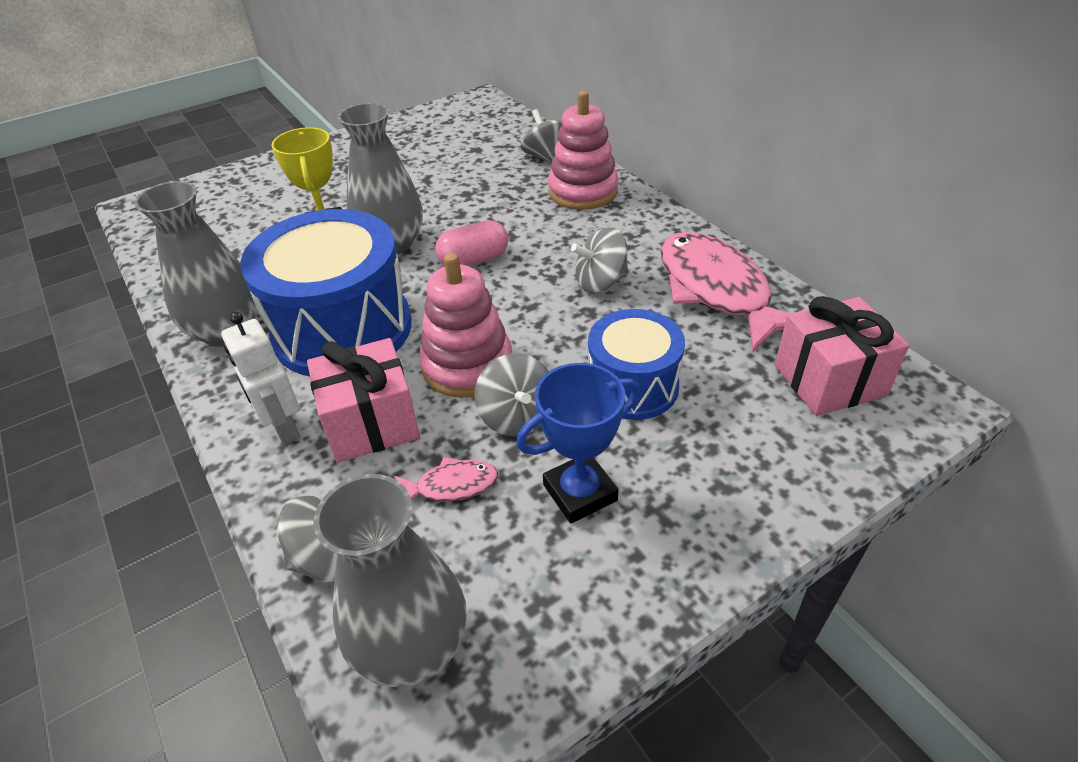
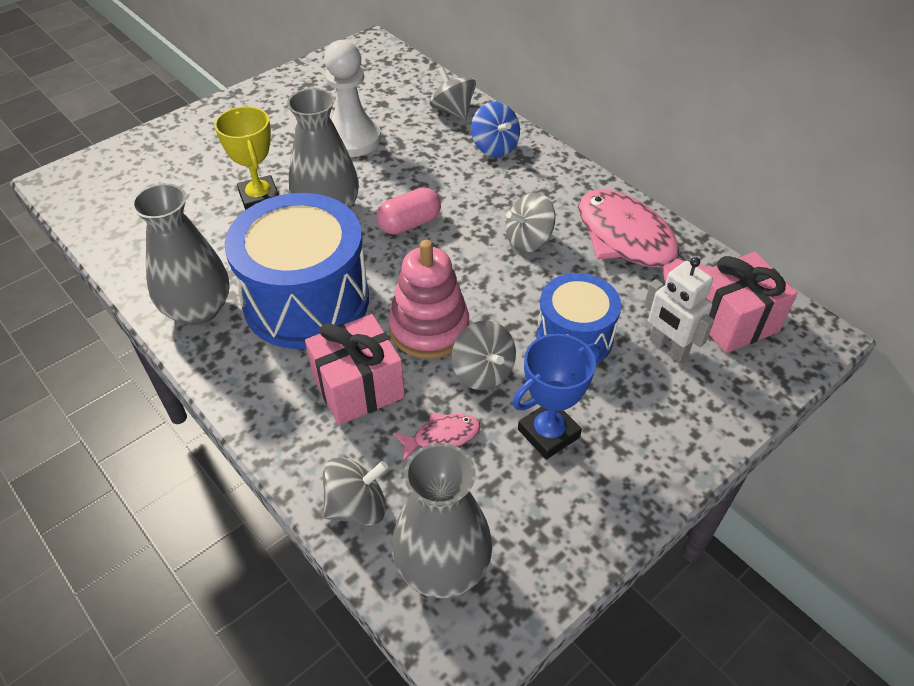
camera: 10 degrees left, 5 degrees up
white robot [221,312,300,445] -> white robot moved to [644,257,714,362]
pink stacking toy [548,91,618,210] -> blue spinning top [471,102,520,157]
none -> white pawn [324,40,381,157]

